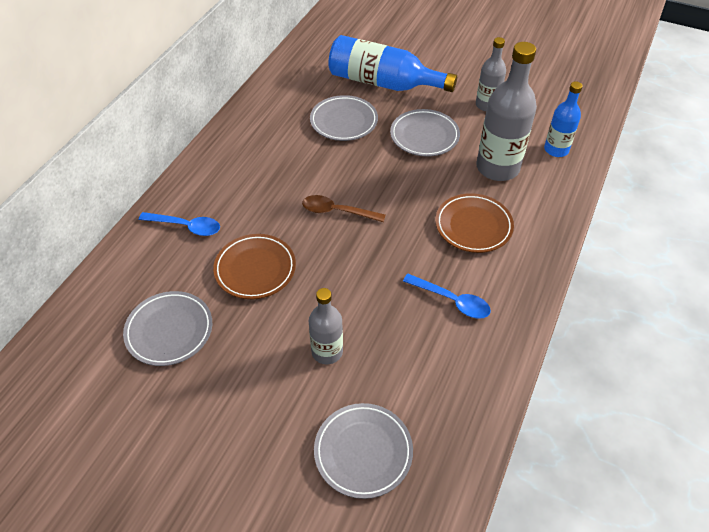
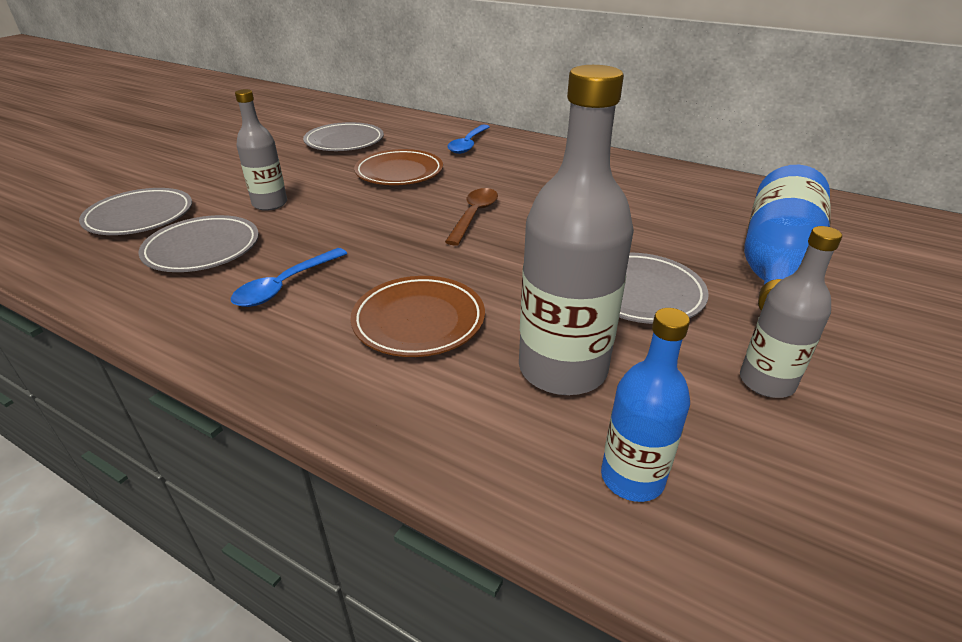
camera: 95 degrees right, 15 degrees down
grey plate [310,95,378,141] -> grey plate moved to [138,215,259,272]

